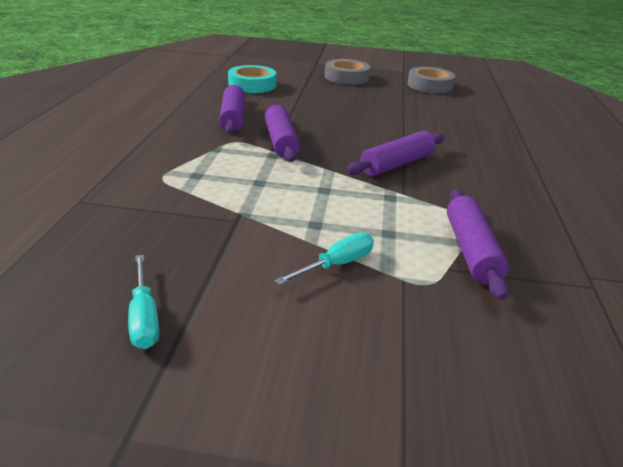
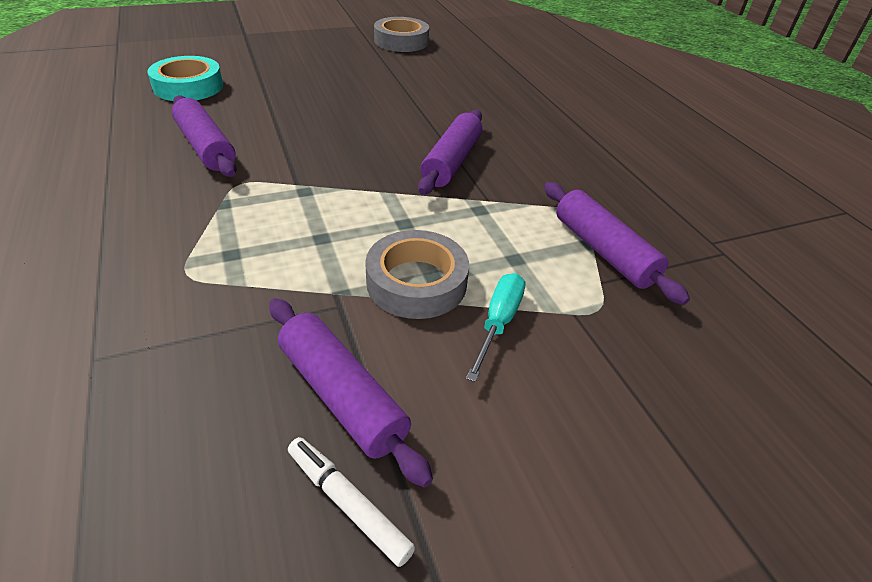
camera: 30 degrees left, 10 degrees up
turquoise screwdriver [128,255,159,349] -> white marker [288,437,415,567]
purple rolling pin [265,104,300,162] -> purple rolling pin moved to [269,298,433,488]
grey tape [325,59,370,85] -> grey tape moved to [365,230,469,319]

